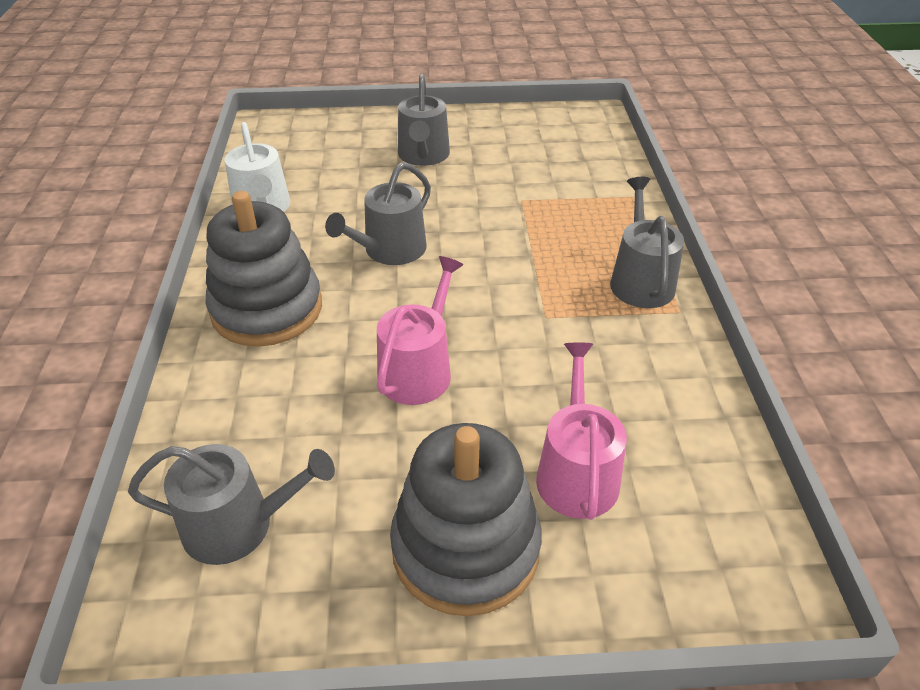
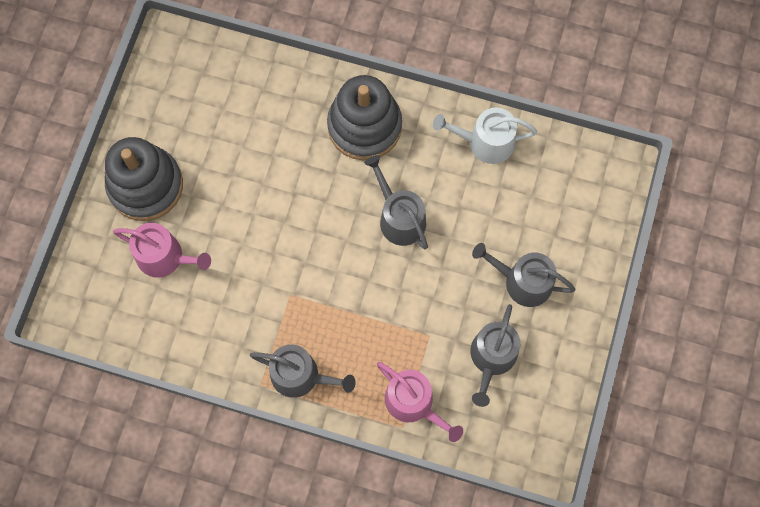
camera: 110 degrees right, 30 degrees up
grey watering can [128,444,335,565] -> grey watering can moved to [470,304,520,407]
pink watering can [377,256,464,405] -> pink watering can moved to [377,362,463,442]

